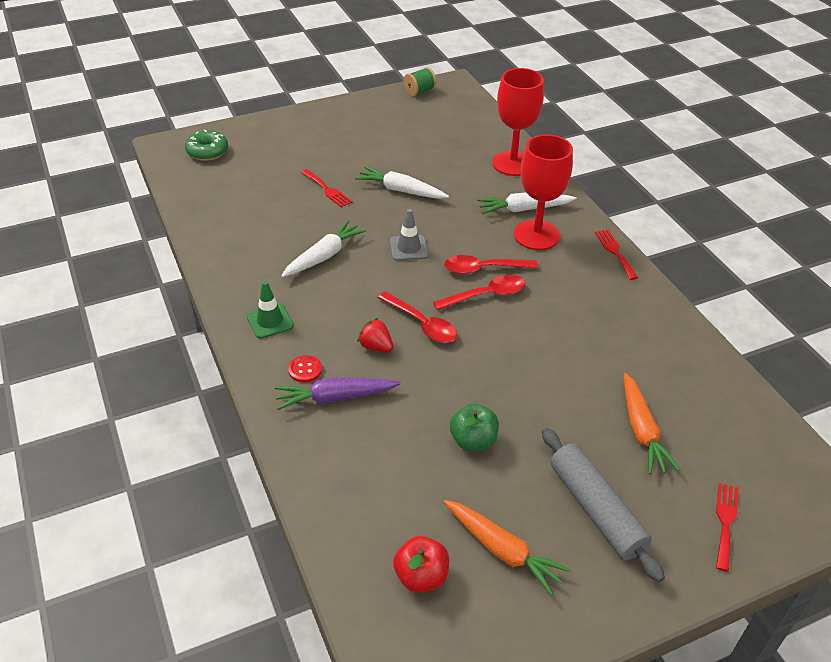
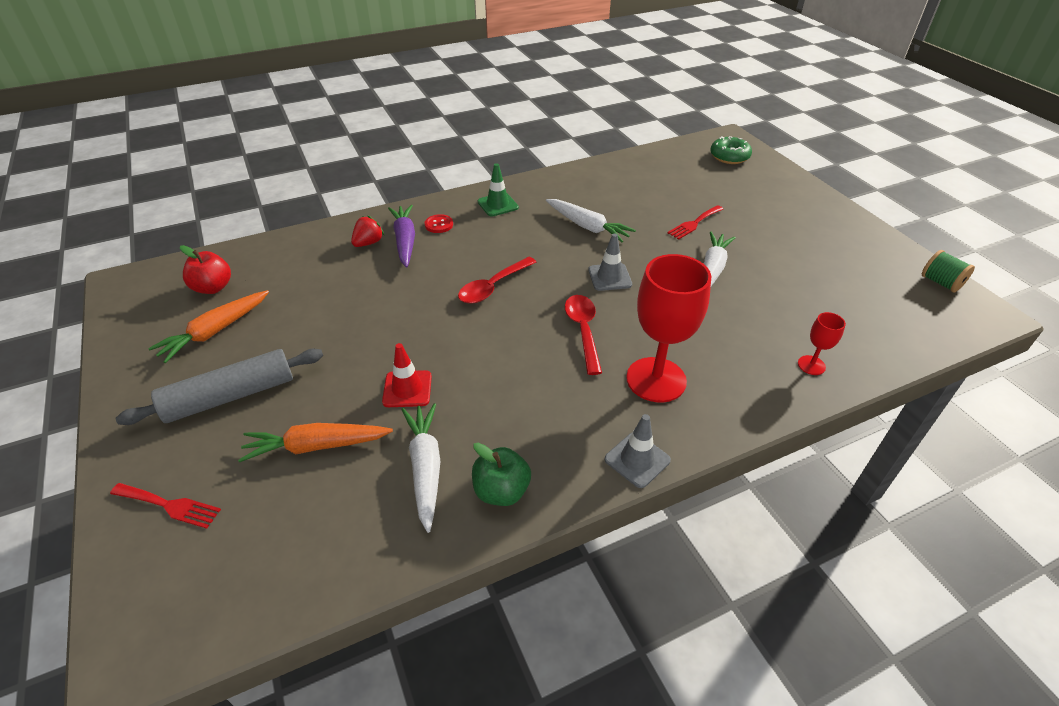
camera: 90 degrees right, 0 degrees up
red strawberry [357,318,394,352] -> red strawberry moved to [351,215,384,247]
red spoon [433,275,525,310] -> none
green apple [450,404,499,451] -> green apple moved to [472,443,531,506]
white carrot [477,192,576,214] -> white carrot moved to [401,403,441,533]
red goblet [492,68,544,176] -> red goblet [798,312,846,375], size x0.46
red fork [595,230,638,280] -> grey traffic cone [605,414,671,488]
none -> red traffic cone [382,343,432,407]

